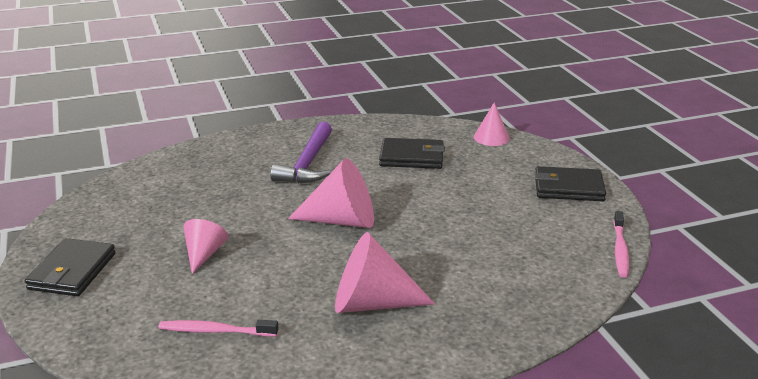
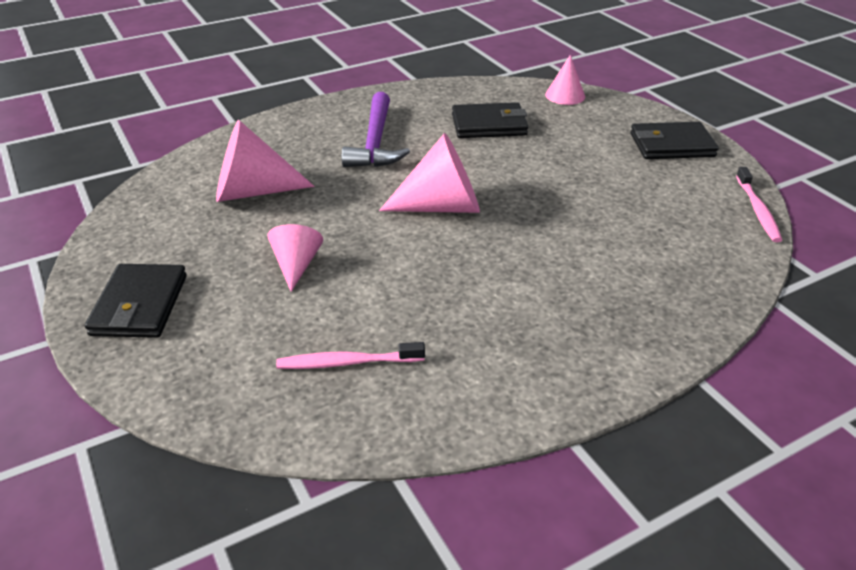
camera: 10 degrees left, 10 degrees up
pink cone [335,232,435,313] -> pink cone moved to [216,120,315,202]

